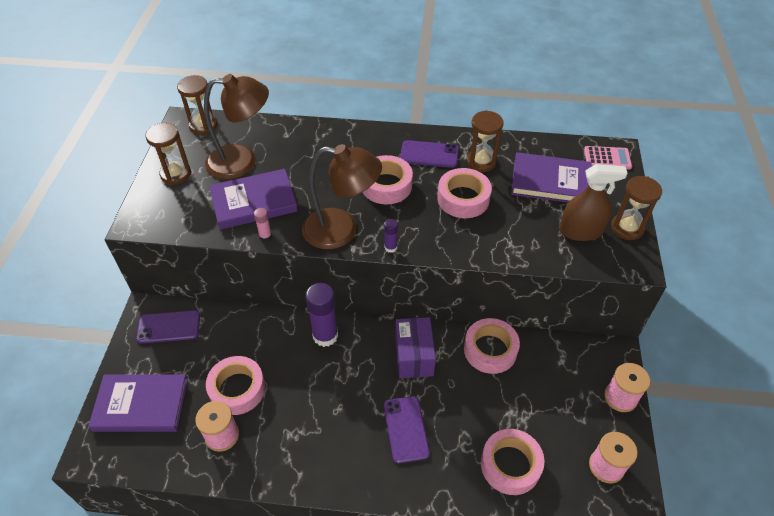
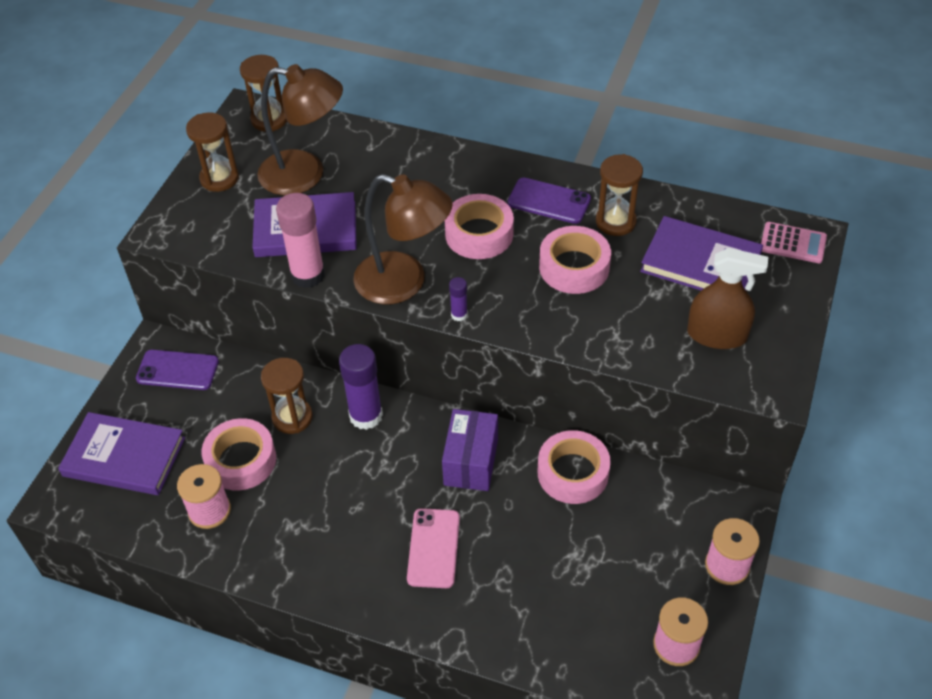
camera: 15 degrees right, 0 degrees up
pink glue stick [254,208,272,241] -> pink glue stick [276,193,325,288], size x2.12
purple phone [384,396,430,464] -> pink phone [407,508,460,588]
pink tape [481,429,545,495] -> none
brown hourglass [611,176,662,240] -> brown hourglass moved to [261,358,313,434]

